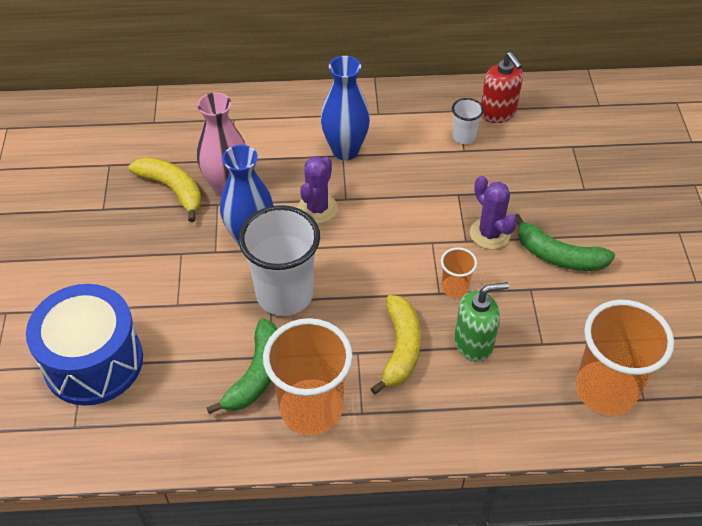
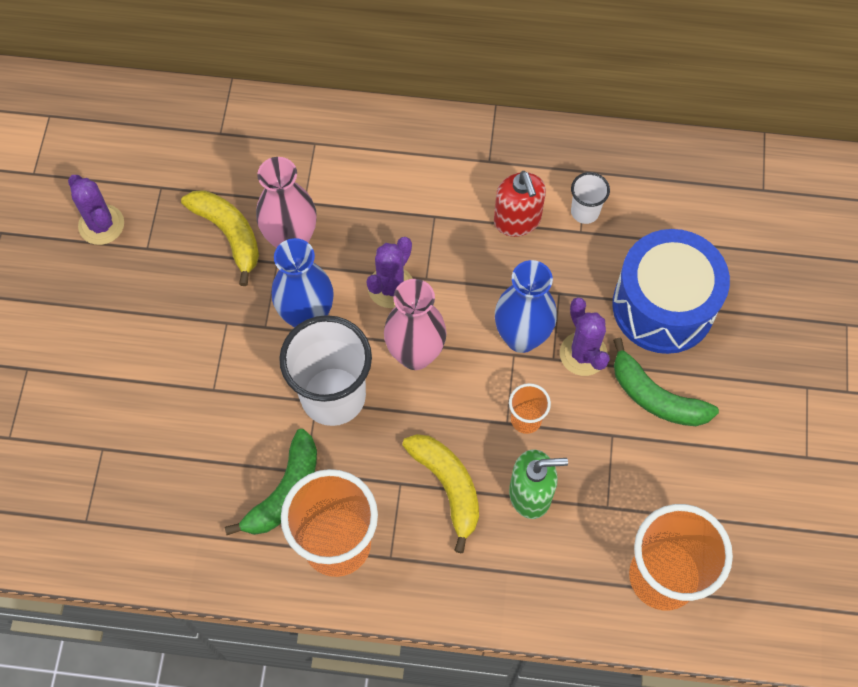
camera: 10 degrees right, 15 degrees up
blue drum [26,284,143,406] -> blue drum moved to [612,229,730,354]
blue vase [321,56,370,160] -> blue vase moved to [495,260,557,353]
yellow banana [370,295,421,394] -> yellow banana turned 45 degrees counterclockwise [402,434,479,553]
red soap dispenser [481,52,523,123] -> red soap dispenser moved to [494,171,546,237]
none -> purple cactus [68,175,124,245]
none -> pink vase [384,279,447,370]

